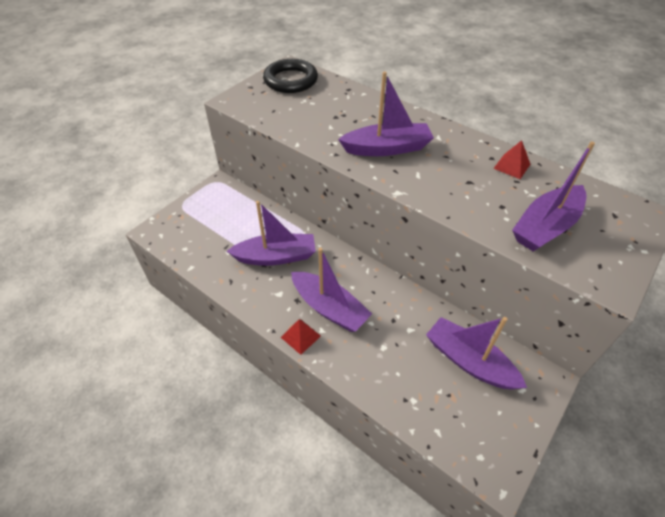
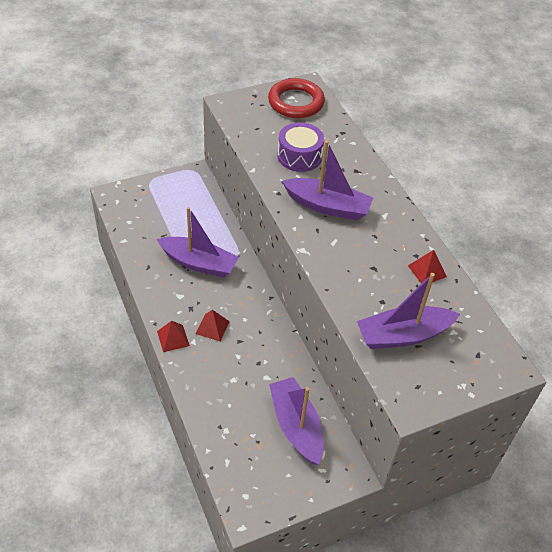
camera: 25 degrees right, 0 degrees up
black ring [263,59,318,93] -> red ring [268,78,325,118]
purple boat [291,248,372,332] -> red pyramid [196,310,230,341]
none -> purple drum [278,122,324,172]

